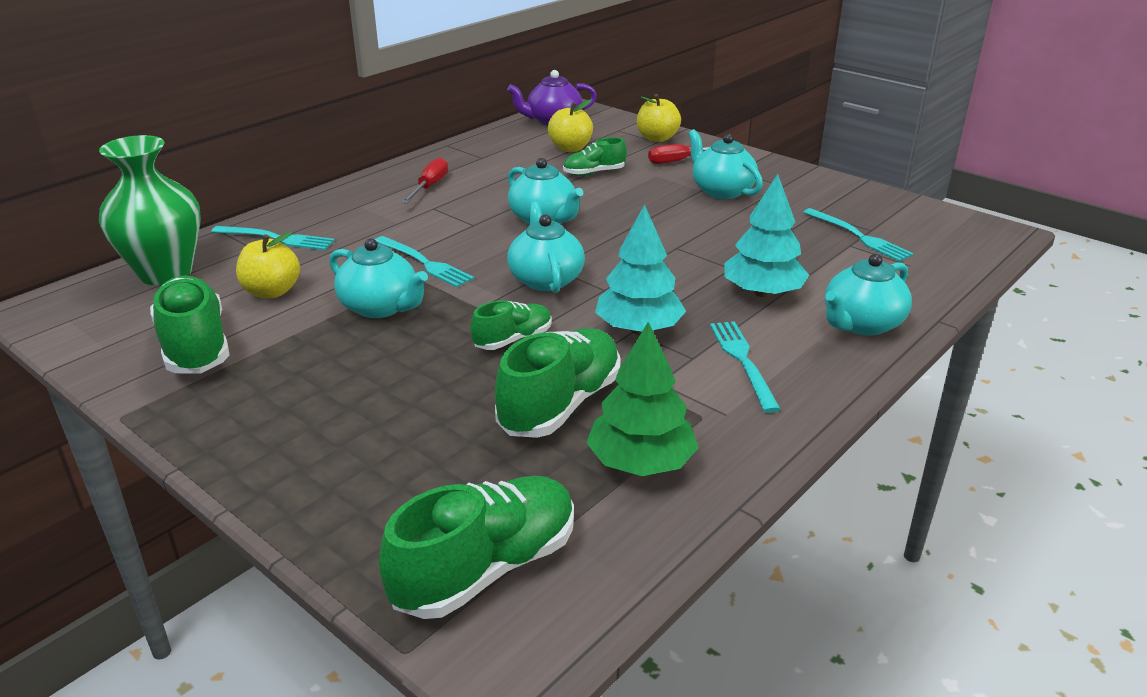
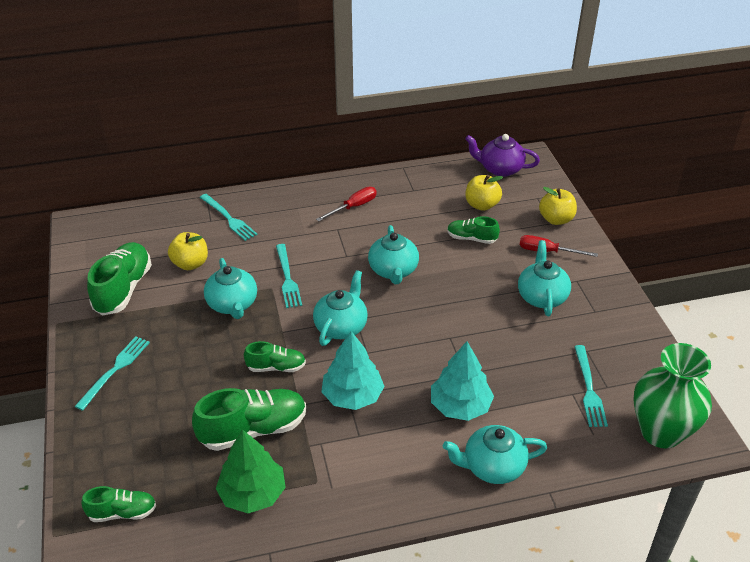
camera: 35 degrees right, 10 degrees up
green vase [99,135,201,285] -> green vase moved to [634,343,712,448]
green shoe [379,476,574,619] -> green shoe [81,486,156,522], size x0.57
turquoise fork [710,321,781,413] -> turquoise fork moved to [74,337,150,411]

